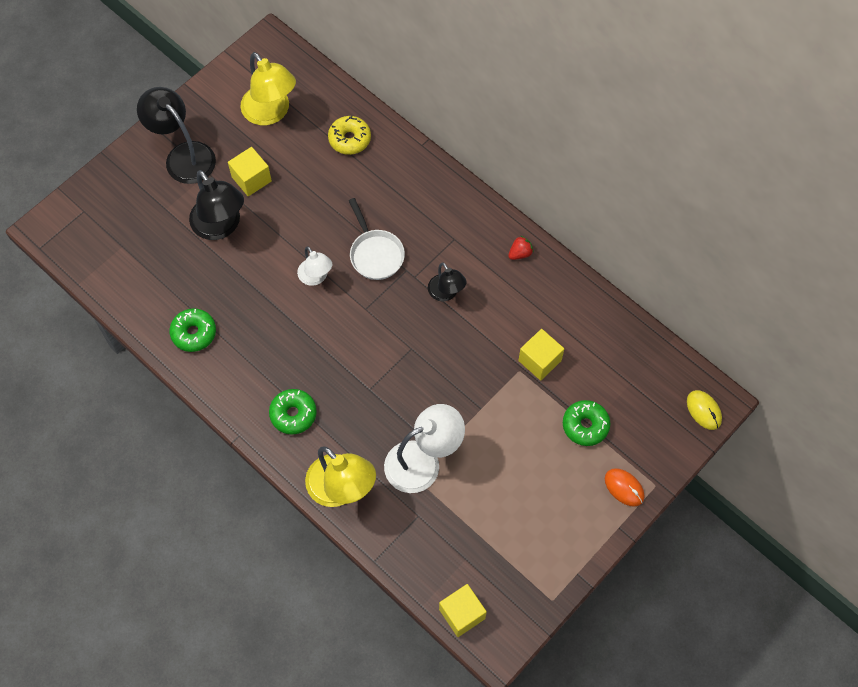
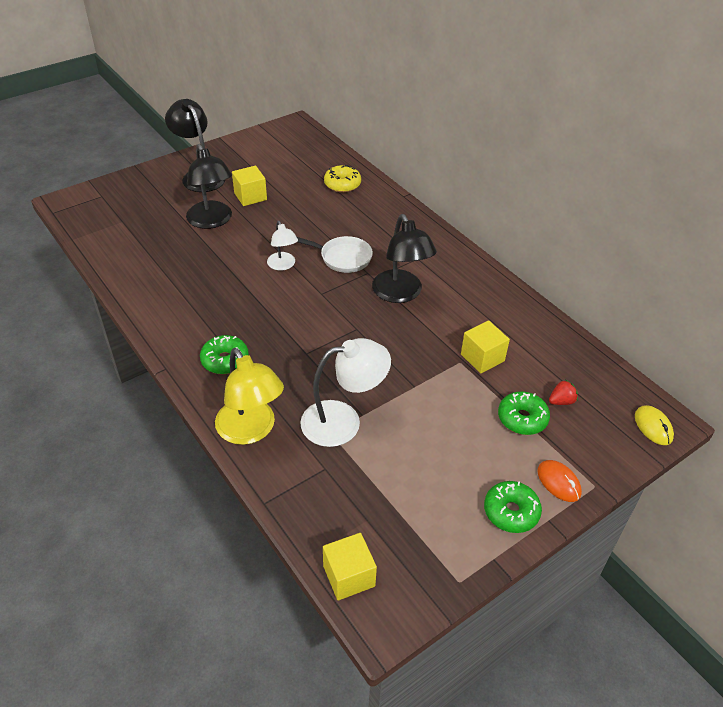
camera: 10 degrees right, 20 degrees down
green donut [169,308,216,352] -> green donut moved to [484,481,542,533]
yellow lamp [240,52,296,125] -> none
white pan [349,198,405,280] -> white pan turned 60 degrees counterclockwise [297,236,373,273]
black lamp [428,263,467,301] -> black lamp [372,214,437,303], size x1.71
red strawberry [508,236,534,260] -> red strawberry moved to [549,380,578,405]

